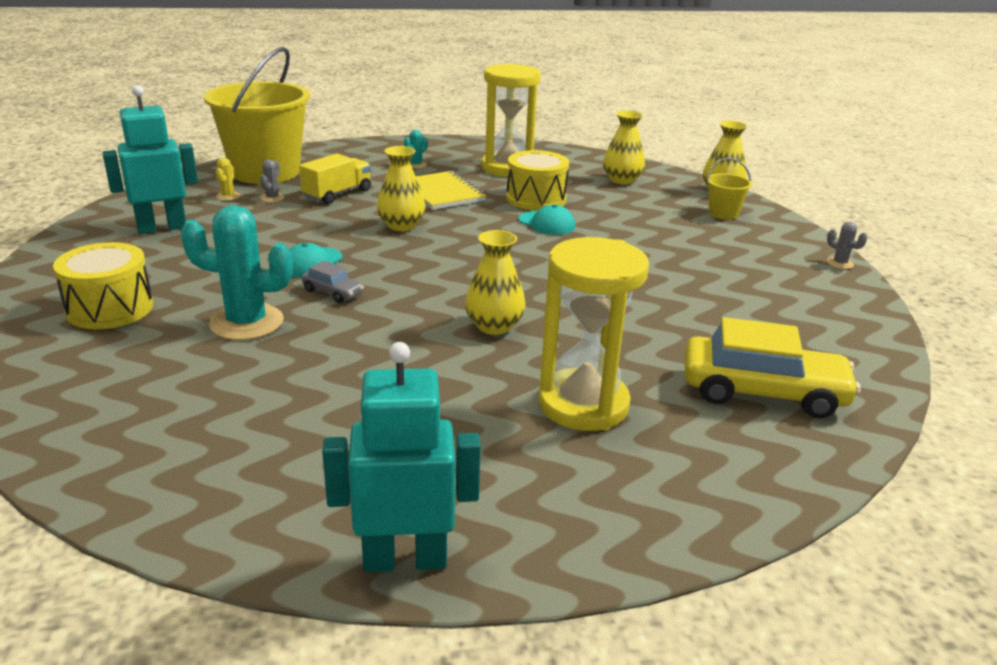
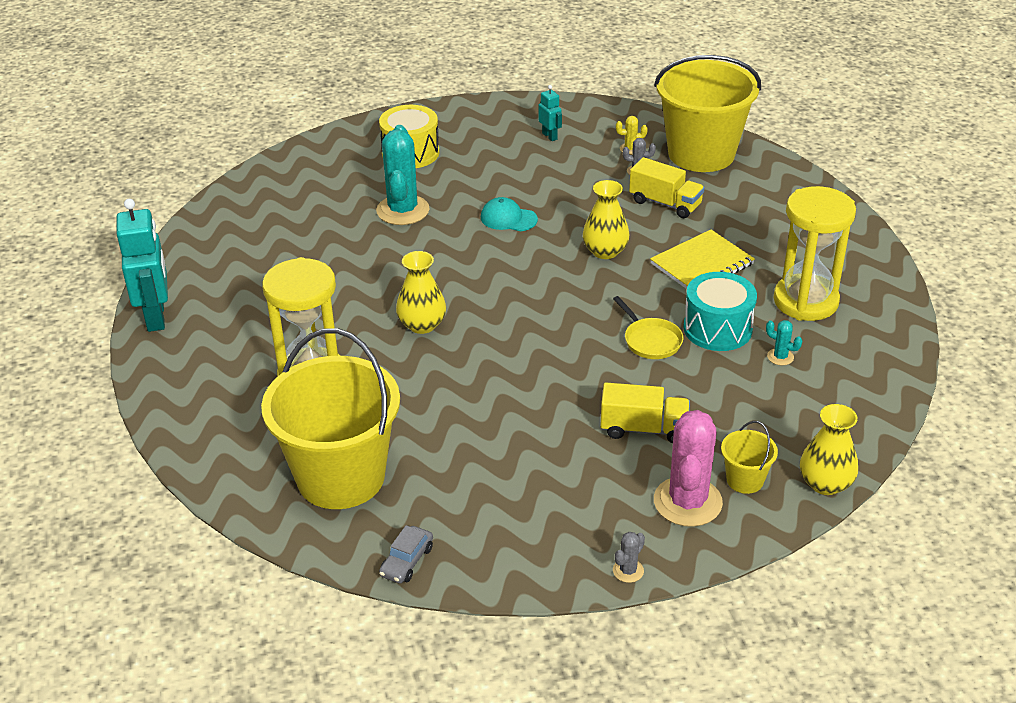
camera: 85 degrees right, 10 degrees up
turquoise robot [103,85,198,234] -> turquoise robot [539,85,562,141], size x0.49
grey car [302,261,364,303] -> grey car moved to [379,525,433,584]
turquoise cactus [404,130,428,168] -> turquoise cactus moved to [766,320,802,365]
yellow drum [506,150,569,211] -> turquoise drum [683,272,757,351]
turquoise cap [519,204,575,235] -> yellow pan [613,296,683,359]
yellow vase [603,110,645,185] -> none
yellow car [685,317,860,418] -> yellow bucket [261,328,400,509]
none -> yellow truck [600,383,690,443]
none -> pink cactus [654,410,723,527]

